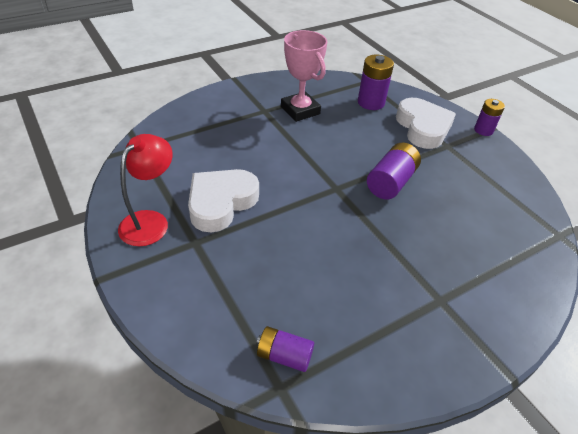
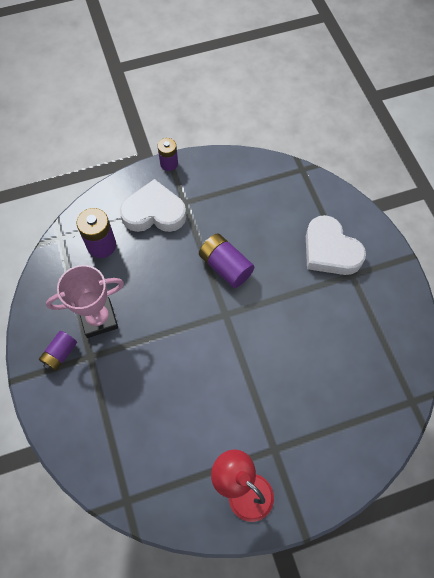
camera: 75 degrees left, 20 degrees up
white heart [188,169,259,232] -> white heart moved to [306,215,366,275]
purple battery [257,326,314,372] -> purple battery moved to [39,331,77,371]

